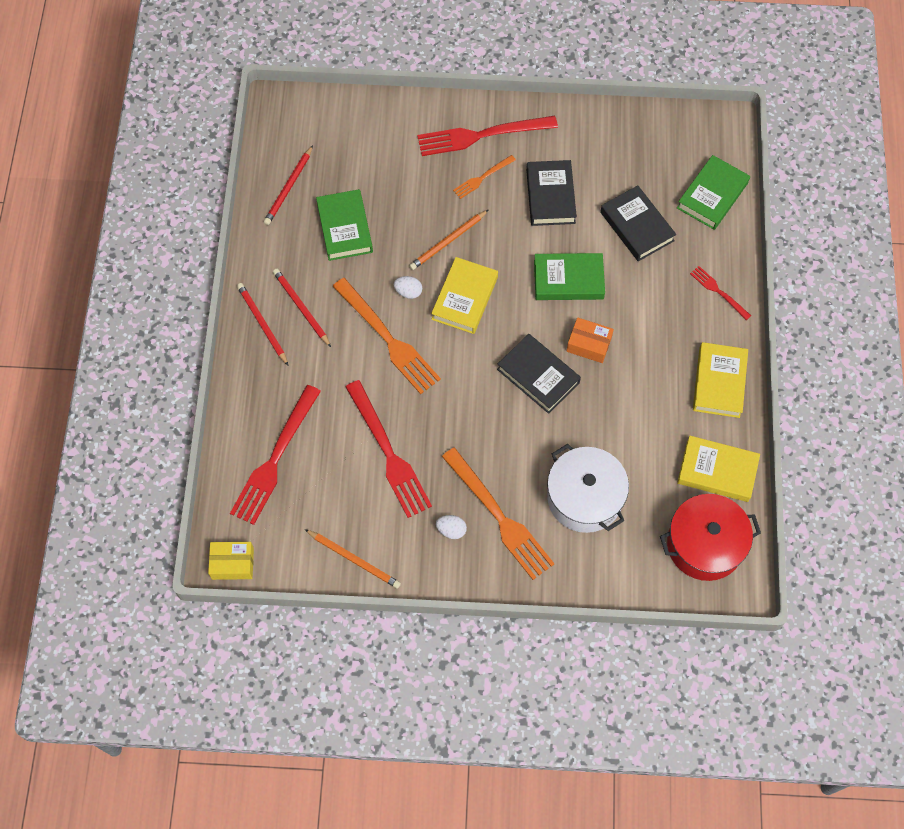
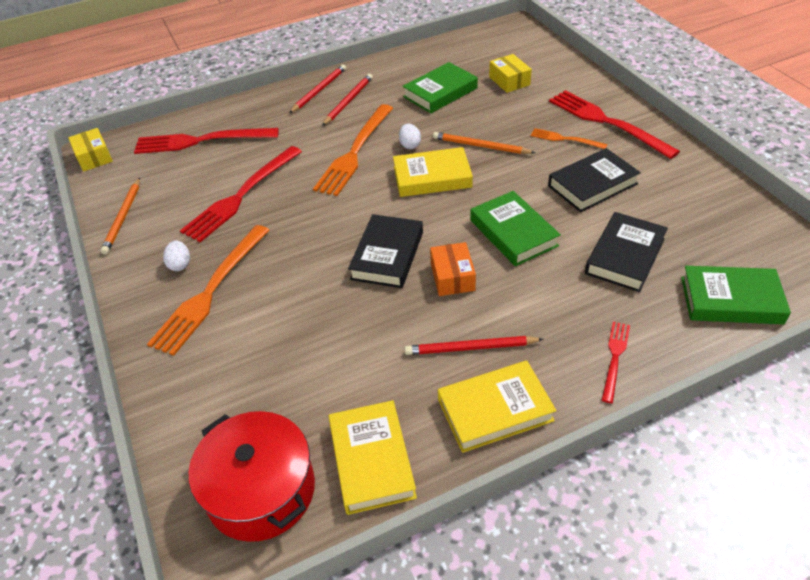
camera: 65 degrees right, 20 degrees down
red pencil [264,145,313,225] -> red pencil moved to [405,336,543,355]
white pot [547,444,629,533] -> none
none -> yellow box [489,54,532,93]

